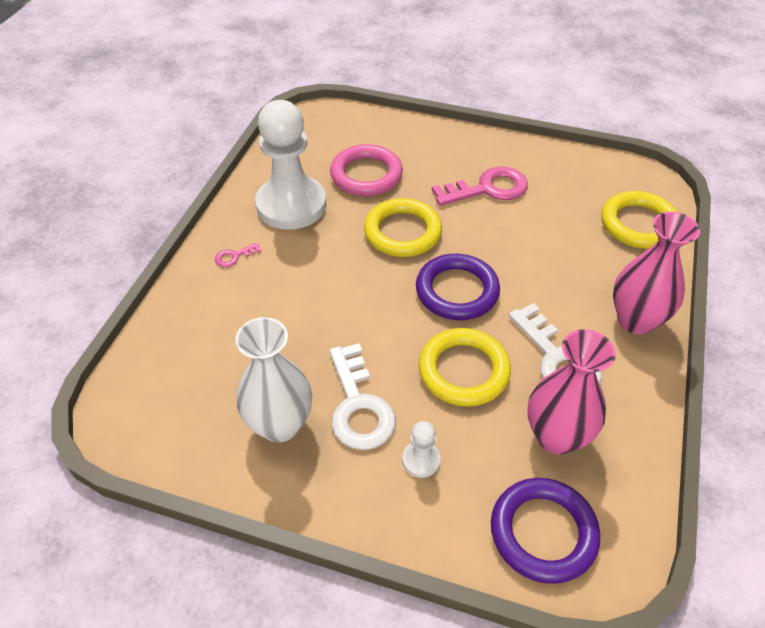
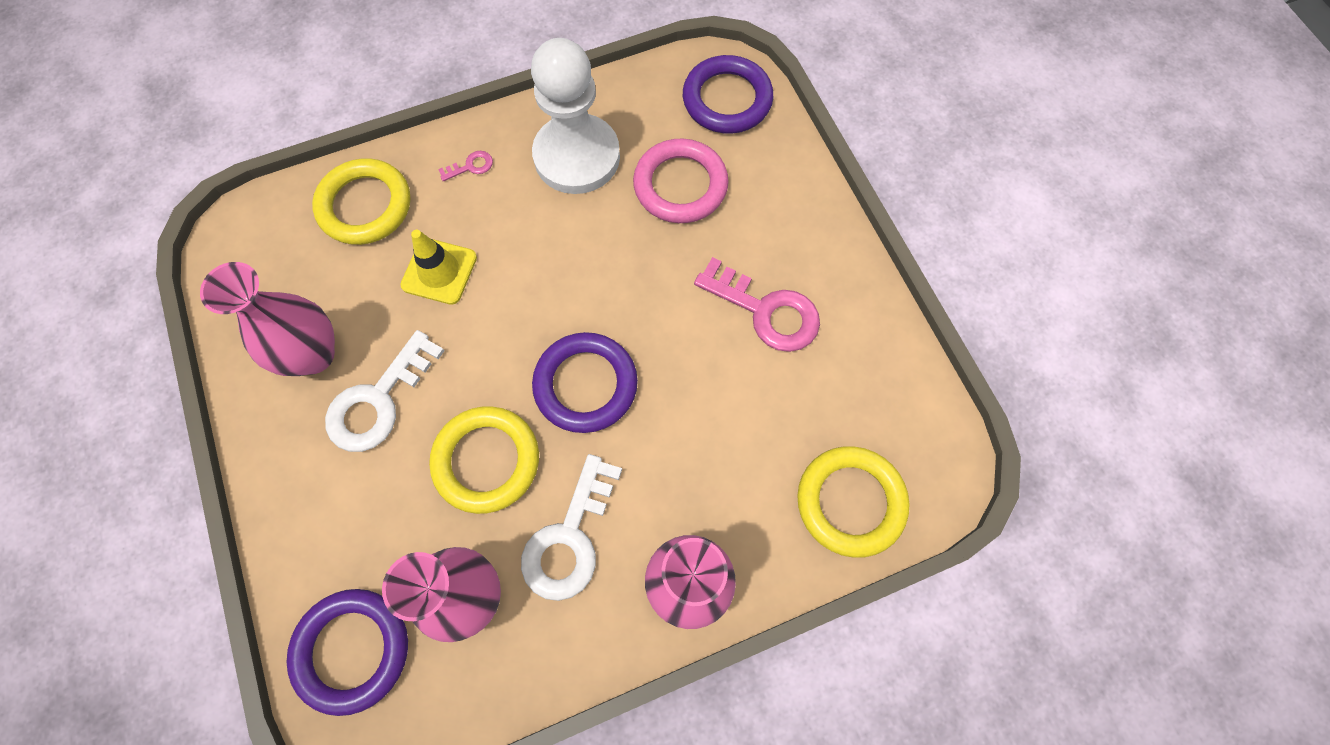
camera: 50 degrees right, 20 degrees up
pink key [215,243,261,267] -> pink key turned 135 degrees clockwise [438,151,493,181]
white vase [235,317,312,442] -> pink vase [200,262,335,376]
yellow ring [364,198,442,257] -> yellow ring moved to [312,158,411,245]
white pawn [402,421,441,478] -> none
none -> yellow traffic cone [400,230,477,305]
none -> purple ring [683,55,773,134]

